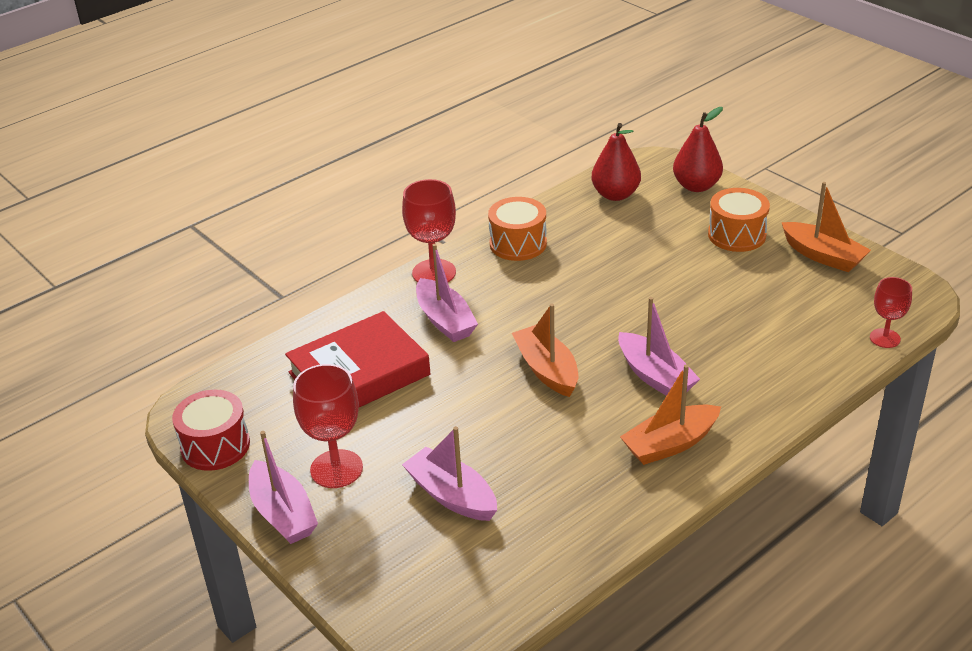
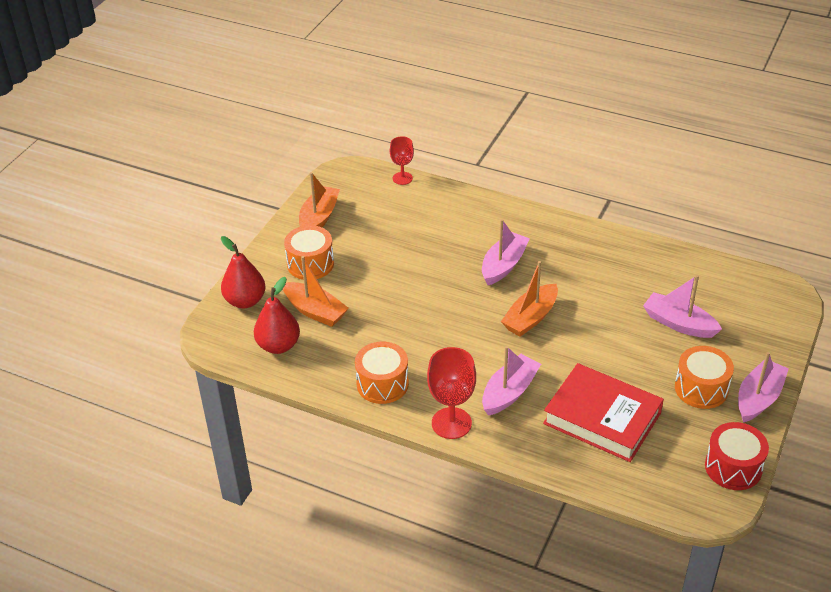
camera: 115 degrees left, 5 degrees up
red goblet [293,364,363,488] -> orange drum [675,346,734,409]
pink boat [402,426,497,521] -> pink boat turned 105 degrees clockwise [643,275,722,338]
orange boat [620,365,721,465] -> orange boat moved to [283,256,349,327]

